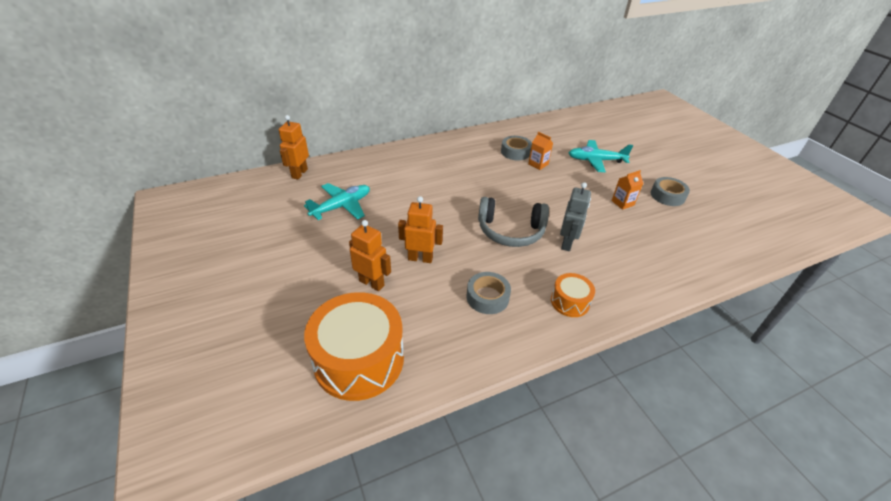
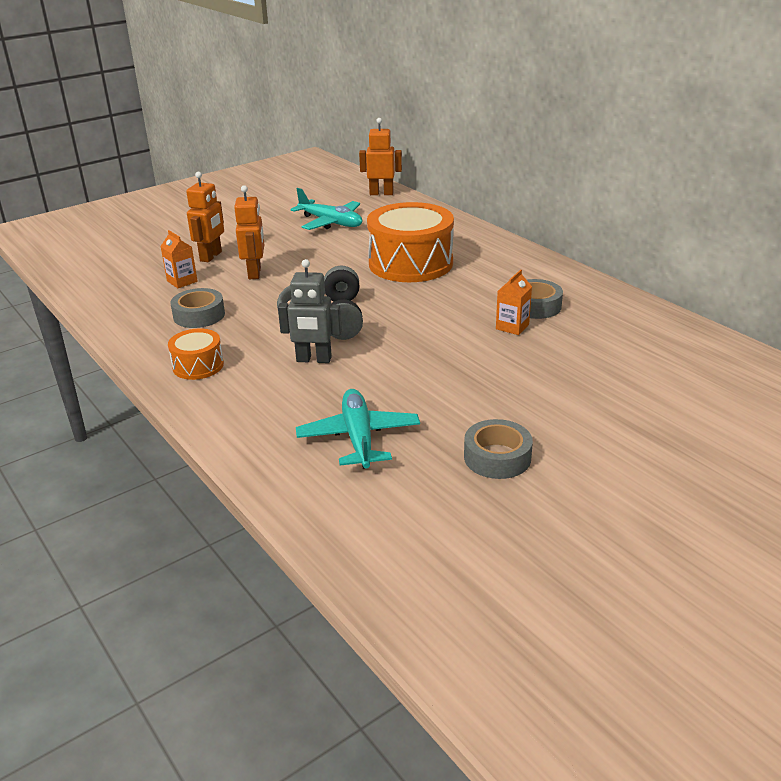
camera: 80 degrees right, 10 degrees down
orange drum [304,292,404,401] -> orange drum moved to [367,202,454,282]
turquoise plane [569,140,633,172] -> turquoise plane moved to [296,389,420,469]
orange carton [611,170,643,210] -> orange carton moved to [160,230,198,288]

